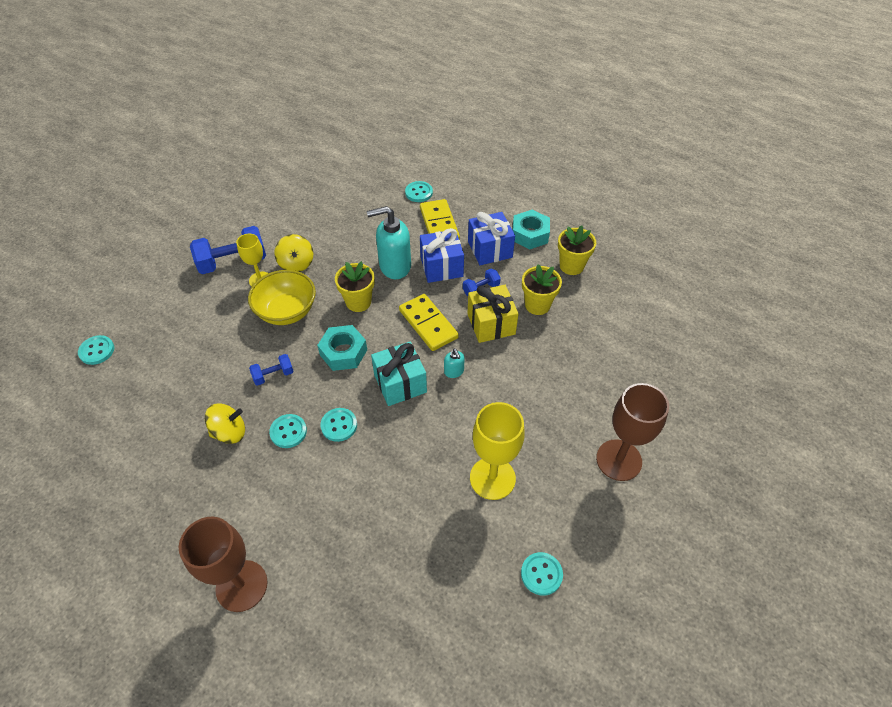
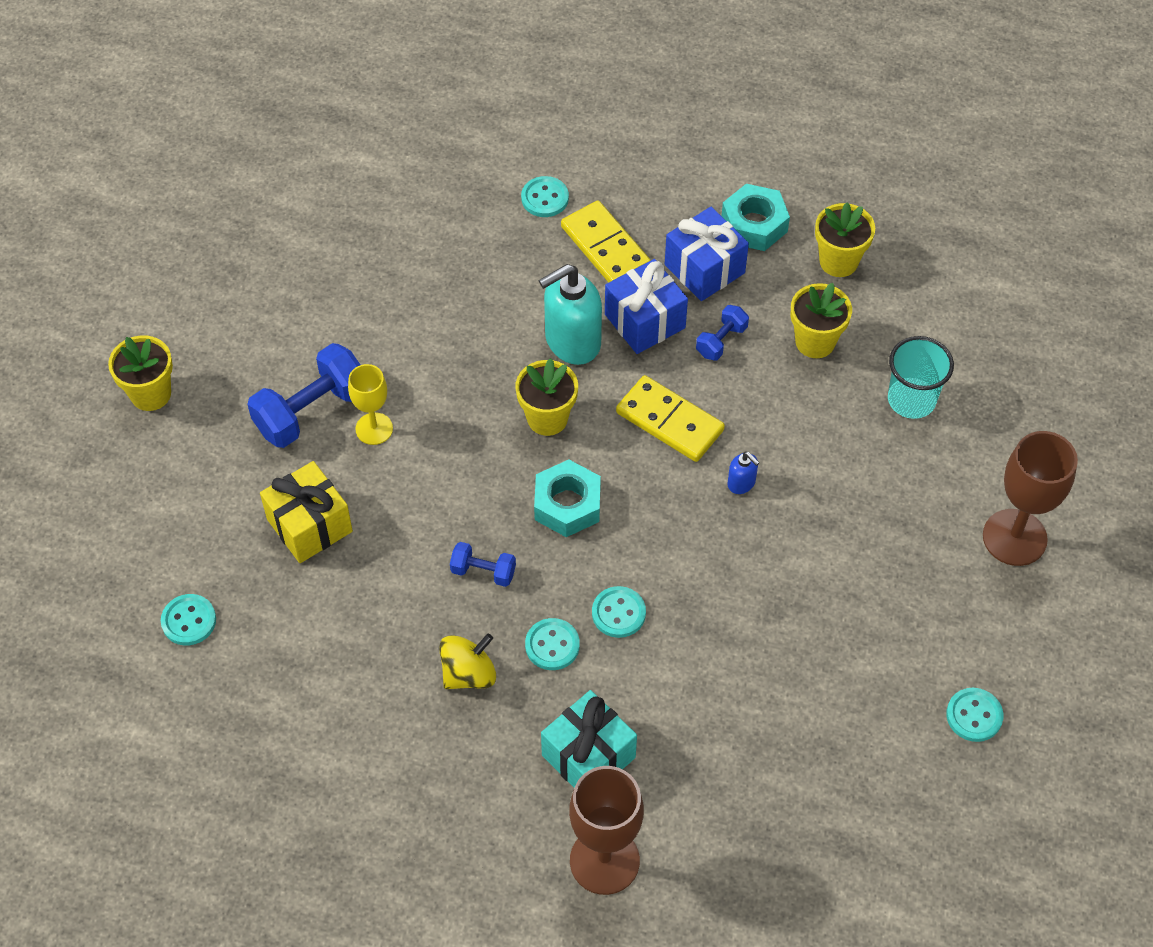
camera: 20 degrees left, 5 degrees up
yellow bowl [248,270,316,325] -> none
blue dumbbell [249,354,294,386] -> blue dumbbell turned 60 degrees clockwise [450,542,516,587]
yellow spinning top [274,234,313,272] -> none
turquoise gift [371,341,427,406] -> turquoise gift moved to [541,690,637,788]
turquoise soap dispenser [444,348,465,378] -> blue soap dispenser [727,452,760,494]
yellow gift [467,285,519,343] -> yellow gift moved to [260,461,353,563]
yellow goblet [470,402,524,500] -> none
none -> yellow flower pot [108,336,173,411]
none -> turquoise cup [888,336,954,419]

